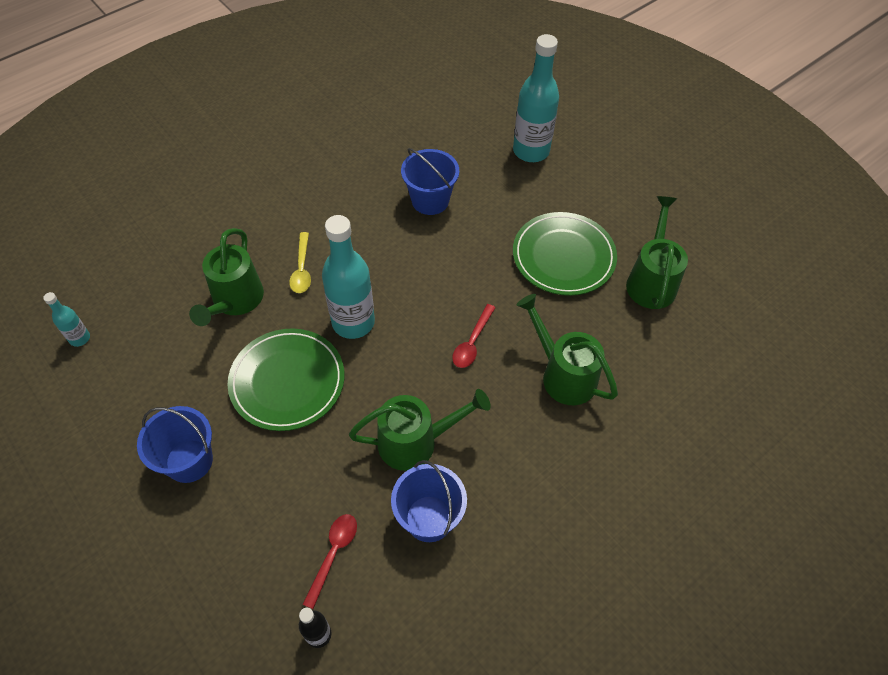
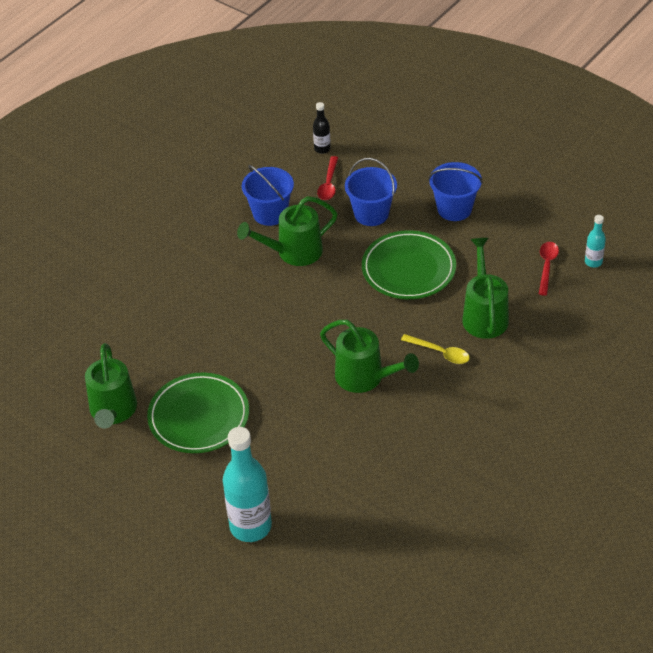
camera: 170 degrees right, 10 degrees down
yellow spoon [289,232,311,293] -> yellow spoon turned 135 degrees clockwise [401,334,470,364]
turquoise bottle [322,215,375,339] -> none
blue bucket [401,148,459,215] -> blue bucket moved to [345,158,397,226]
red spoon [452,304,496,368] -> red spoon moved to [539,242,559,296]
green watering can [516,294,618,405] -> green watering can moved to [320,320,419,393]

